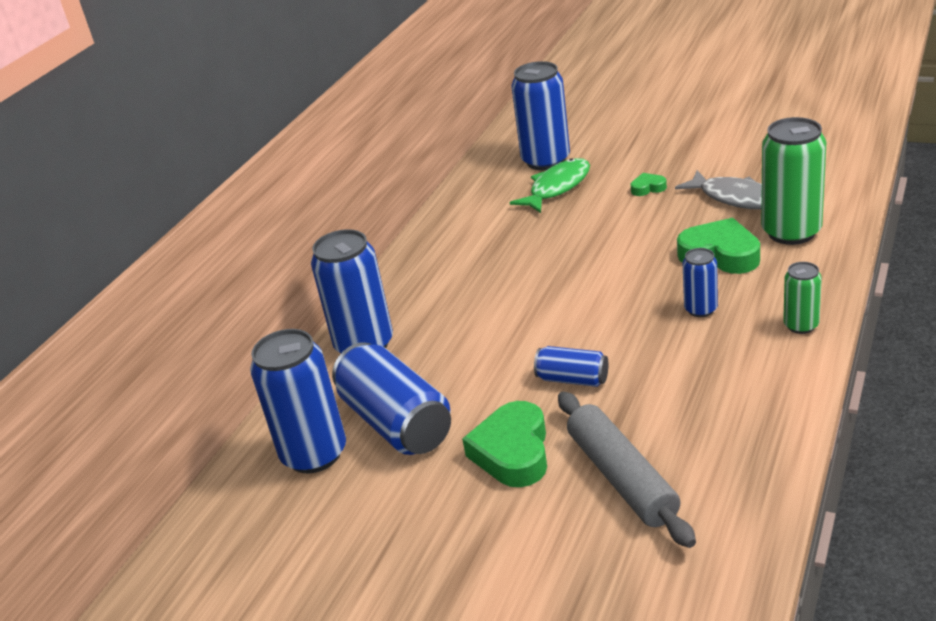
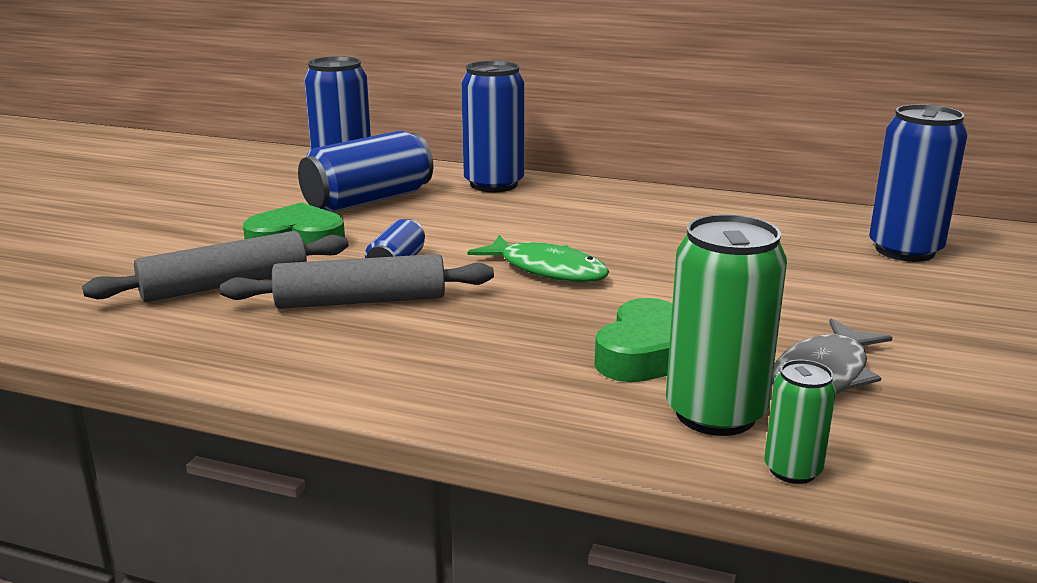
camera: 80 degrees right, 10 degrees down
green fish [510,158,590,213] -> green fish moved to [468,235,609,282]
green heart [631,173,667,196] -> none
blue can [682,248,718,317] -> none
green can [783,262,822,334] -> green can moved to [764,360,836,484]
none -> grey rolling pin [220,254,494,309]

